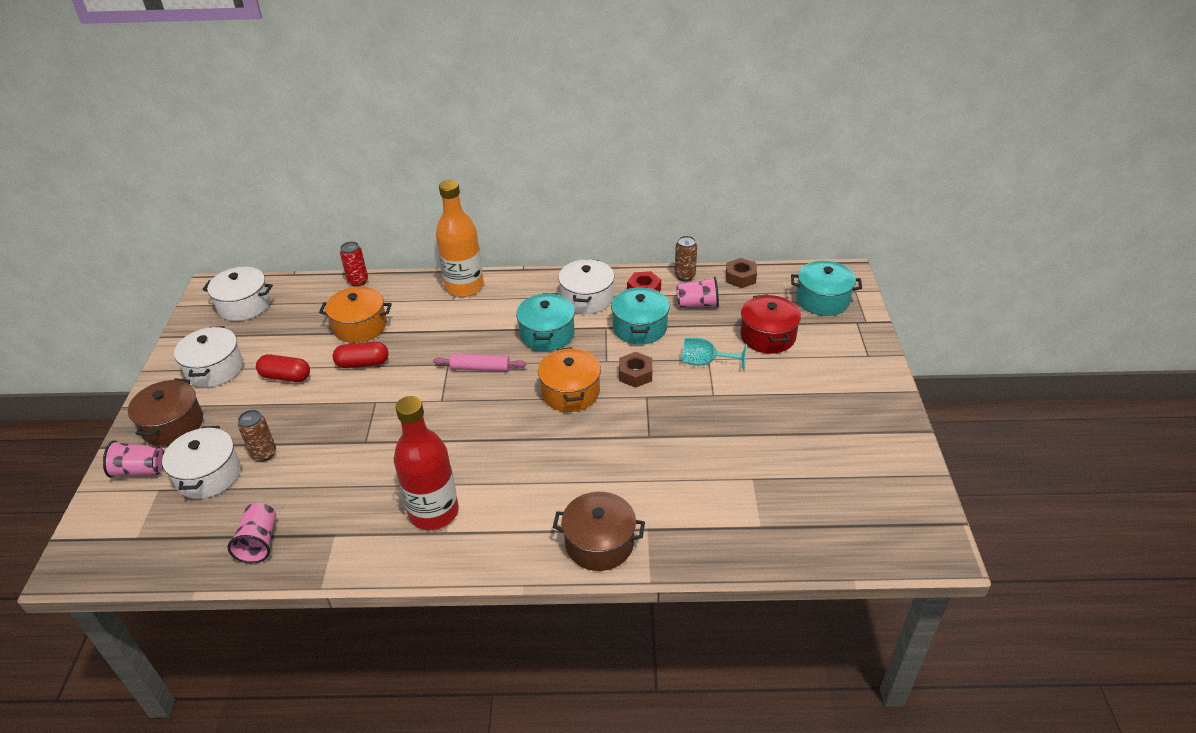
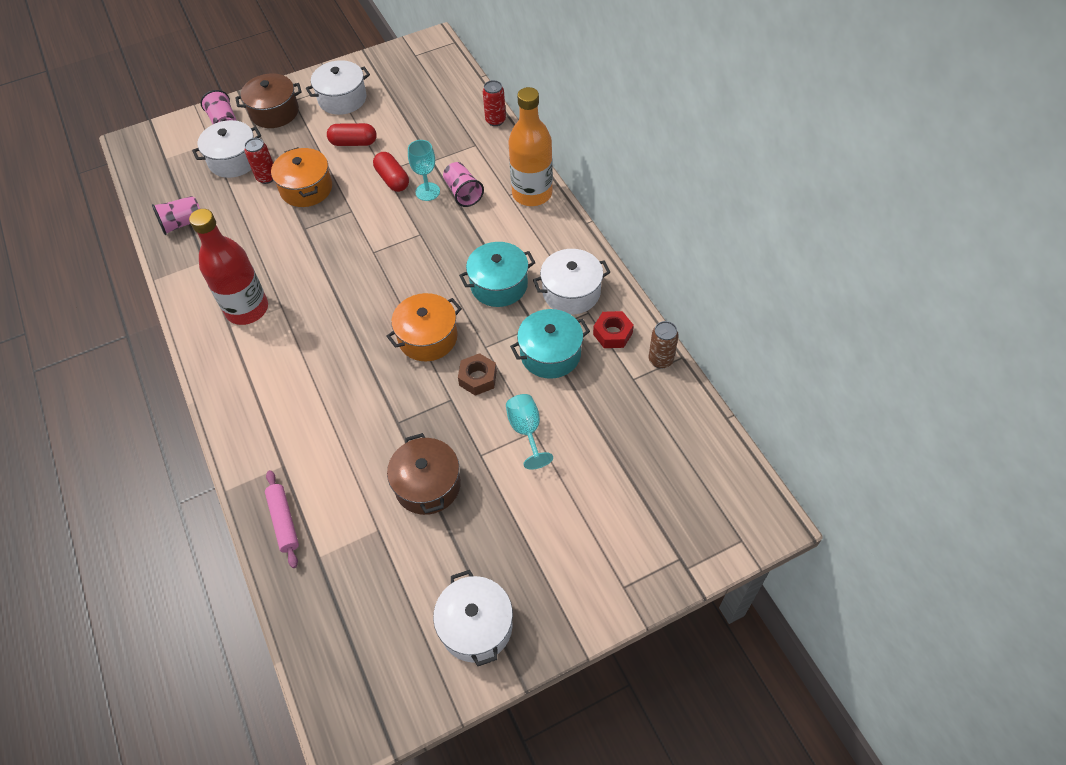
camera: 65 degrees right, 15 degrees up
white pot [203,267,273,321] -> white pot moved to [433,570,513,666]
brown can [238,410,276,462] -> red can [244,138,274,184]
red capsule [256,354,310,382] -> red capsule turned 75 degrees counterclockwise [327,123,377,146]
orange pot [319,286,392,343] -> orange pot moved to [271,147,332,207]
pink rolling pin [433,354,526,371] -> pink rolling pin moved to [265,470,299,568]
brown pot [553,492,645,571] -> brown pot moved to [387,433,461,515]
pink cup [676,276,719,308] -> pink cup moved to [443,162,484,207]
brown nut [726,258,757,288] -> none
red pot [740,294,801,354] -> none
turquoise pot [791,261,862,316] -> none
none -> turquoise goblet [408,140,440,201]

